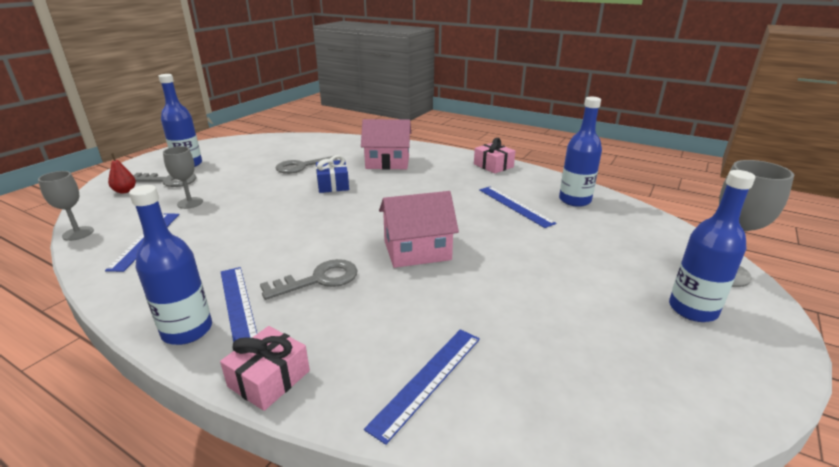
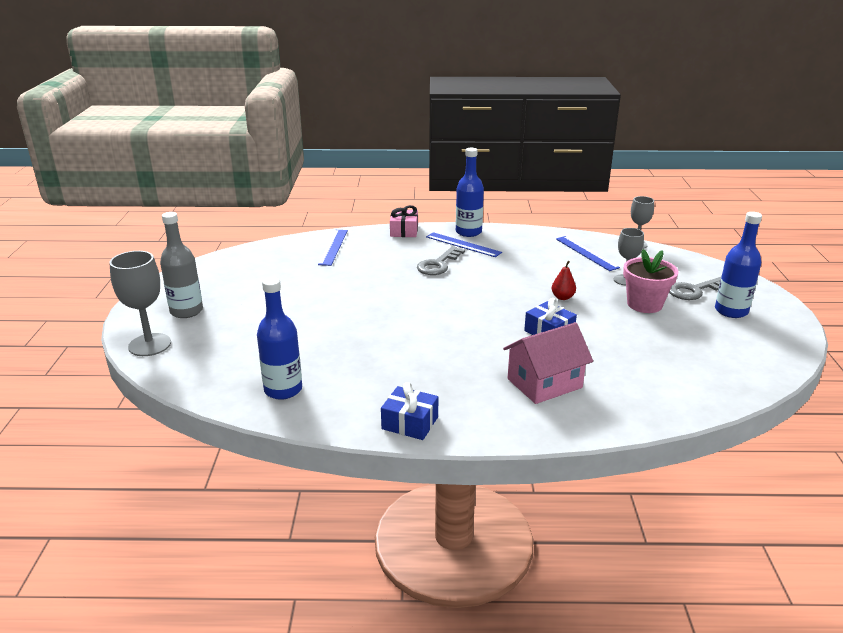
camera: 150 degrees right, 0 degrees up
red pear [108,153,136,194] -> red pear moved to [551,261,576,300]
grey key [276,156,338,174] -> none
pink house [379,191,459,268] -> none
pink gift [474,138,515,174] -> blue gift [381,382,438,440]
blue ruler [479,186,557,228] -> none
blue bottle [669,170,756,322] -> grey bottle [160,212,203,318]
none -> pink flower pot [623,249,678,313]

